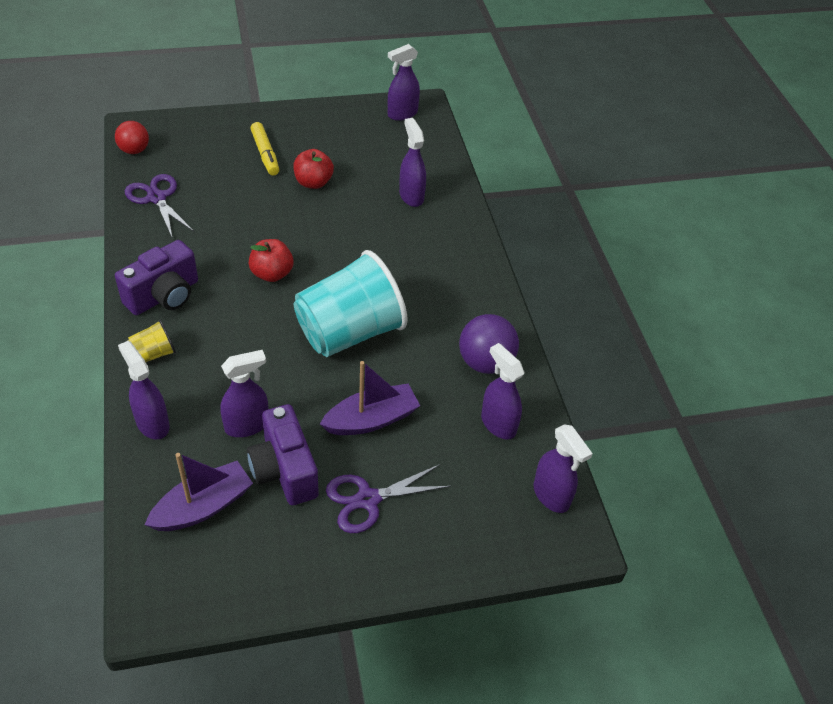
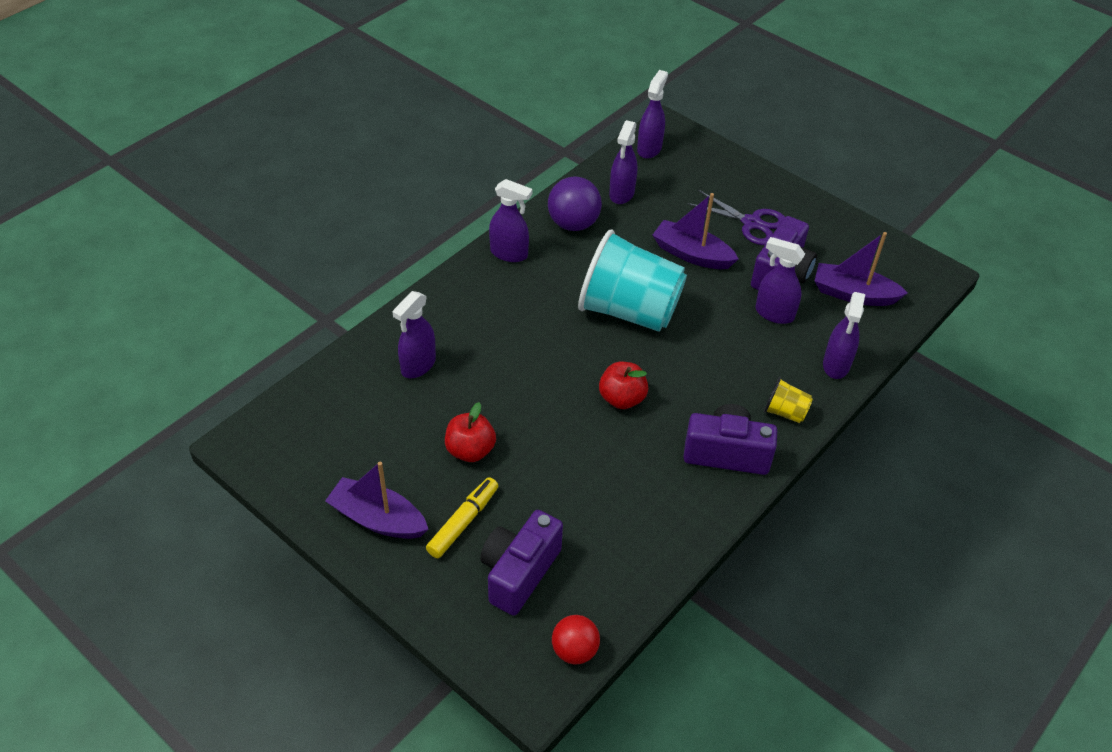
camera: 125 degrees left, 0 degrees up
purple scissors [125,174,194,237] -> none
purple spray bottle [388,44,420,121] -> purple spray bottle moved to [489,179,532,262]
none -> purple boat [325,462,428,539]
none -> purple camera [480,510,563,616]

